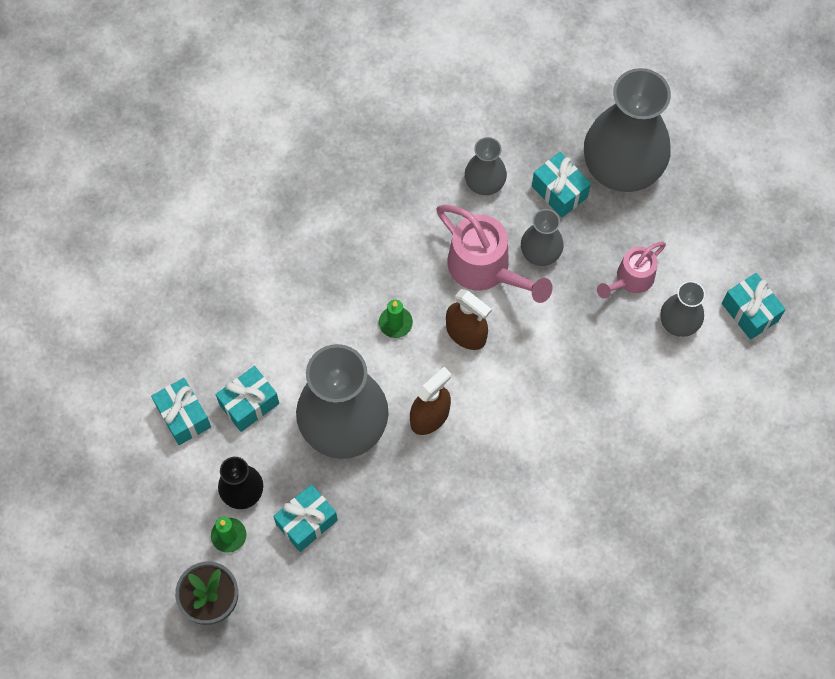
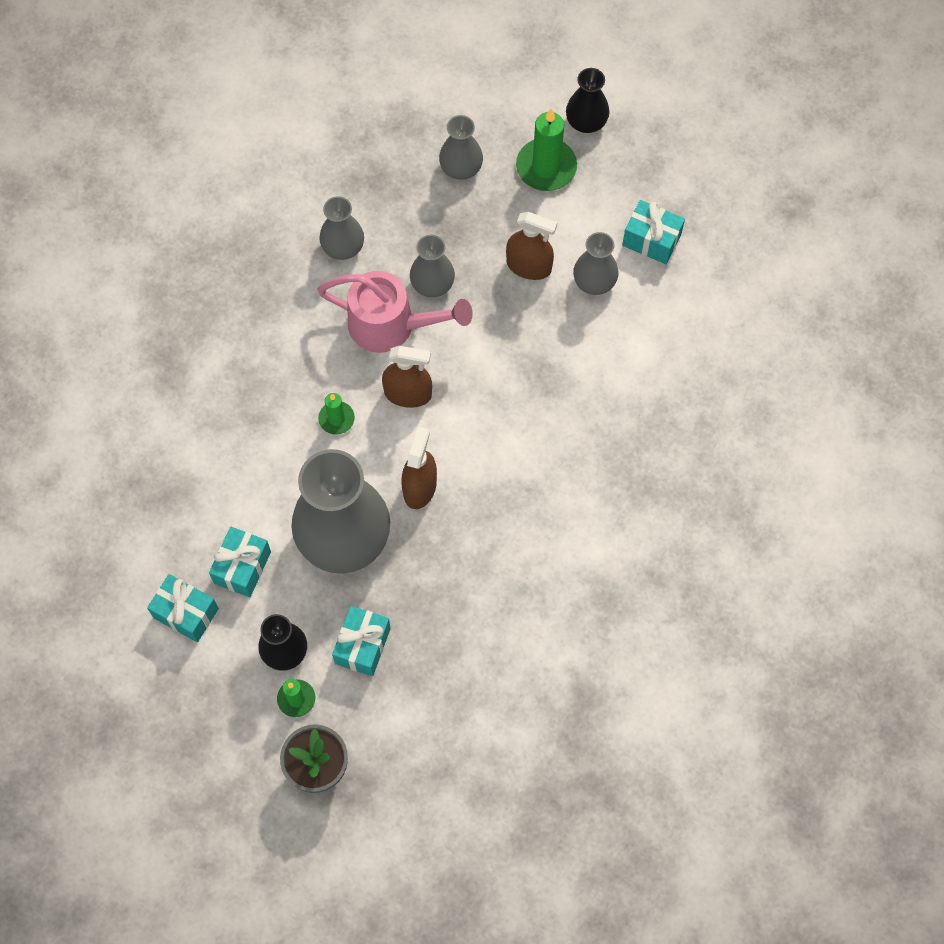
camera: 30 degrees left, 0 degrees up
turquoise gift [532,152,591,217] -> none
grey vase [584,68,671,192] -> grey vase [439,115,483,180], size x0.49
pink watering can [597,242,666,299] -> brown spray bottle [506,212,557,280]
none -> green candle [516,109,577,191]
none -> black vase [566,68,609,133]

